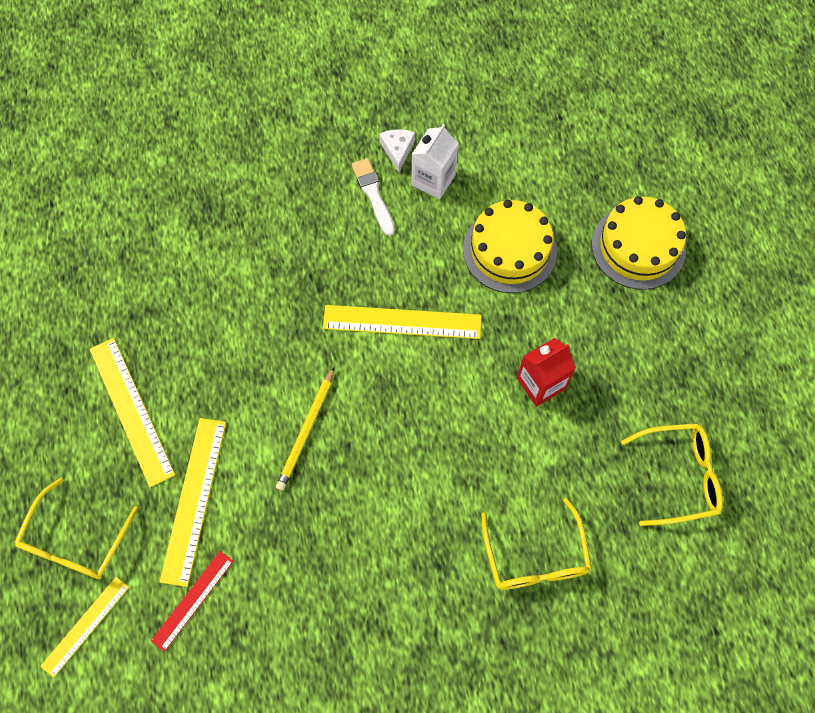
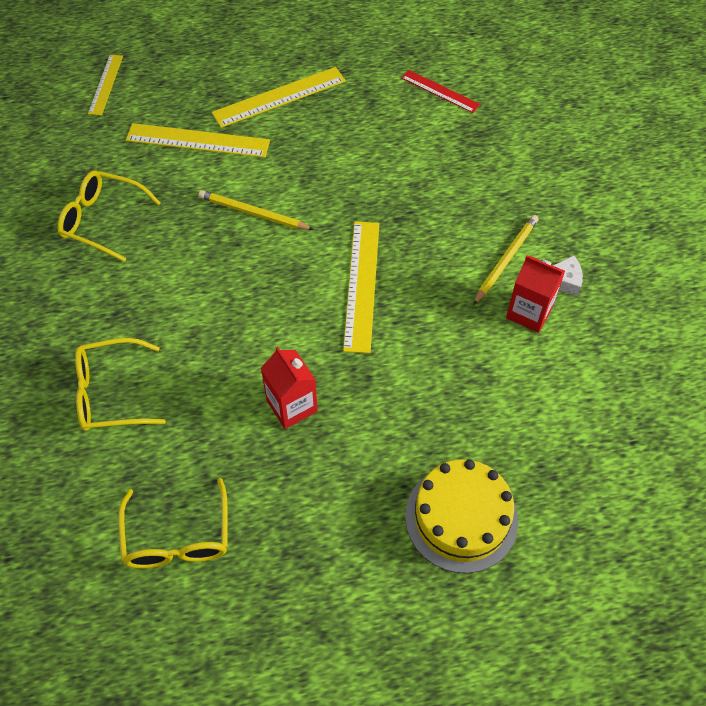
camera: 90 degrees right, 10 degrees down
yellow glasses [14,478,139,579] -> yellow glasses moved to [57,170,161,262]
yellow ruler [40,577,129,678] -> yellow ruler turned 60 degrees clockwise [88,55,123,116]
red ruler [151,551,233,652] -> red ruler moved to [401,70,480,113]
white brush [352,158,395,236] -> yellow pencil [473,215,539,305]
white carton [411,124,458,199] -> red carton [506,255,565,333]
yellow cake [463,200,557,293] -> none

